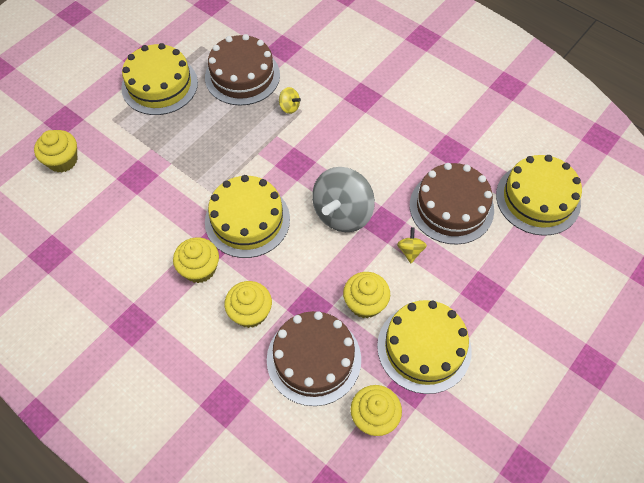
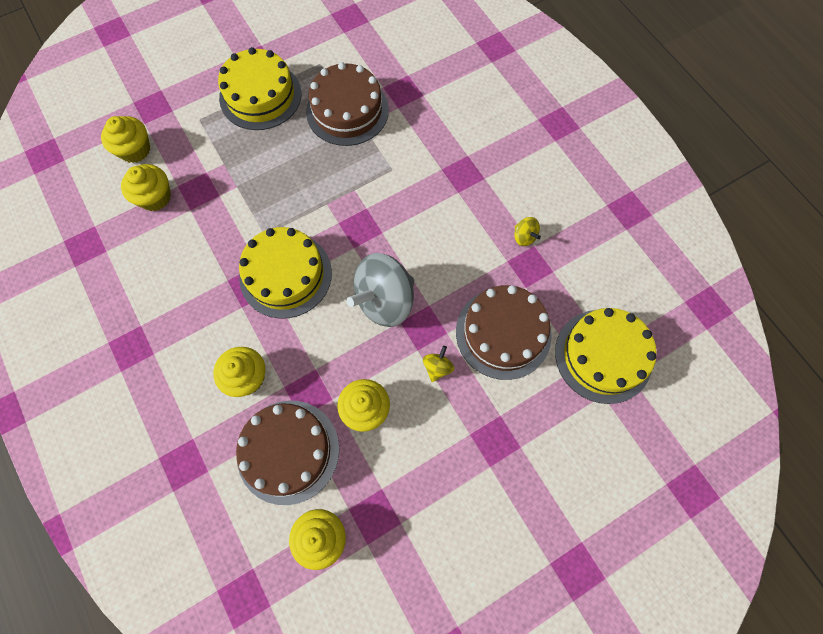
camera: 20 degrees right, 10 degrees up
yellow cupcake [173,237,219,283] -> yellow cupcake moved to [121,164,171,211]
yellow spinning top [279,87,301,114] -> yellow spinning top moved to [514,217,541,246]
yellow cake [377,300,472,394] -> none

